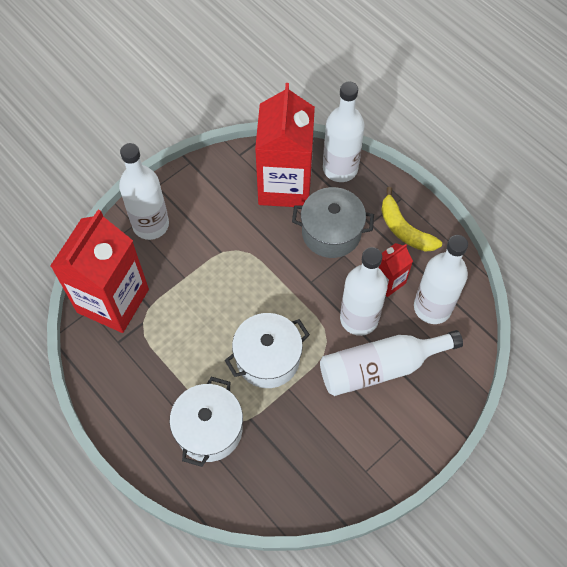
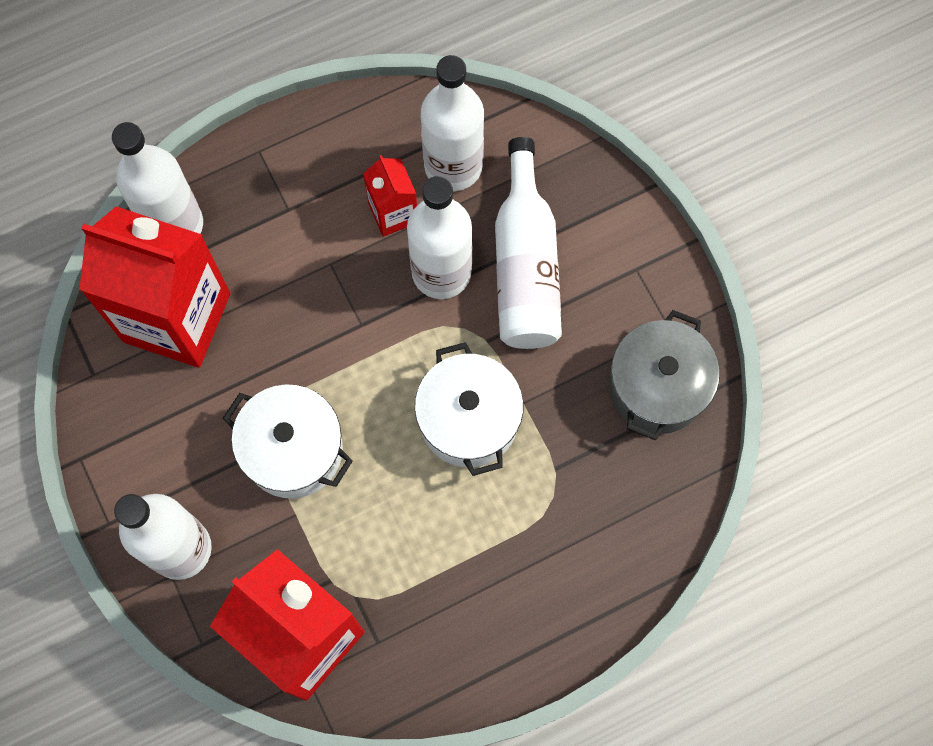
camera: 75 degrees left, 10 degrees up
white pot [169,377,243,467] -> white pot moved to [223,384,353,499]
grey pot [292,187,374,258] -> grey pot moved to [609,310,720,440]
yellow banana [381,187,442,252] -> none

